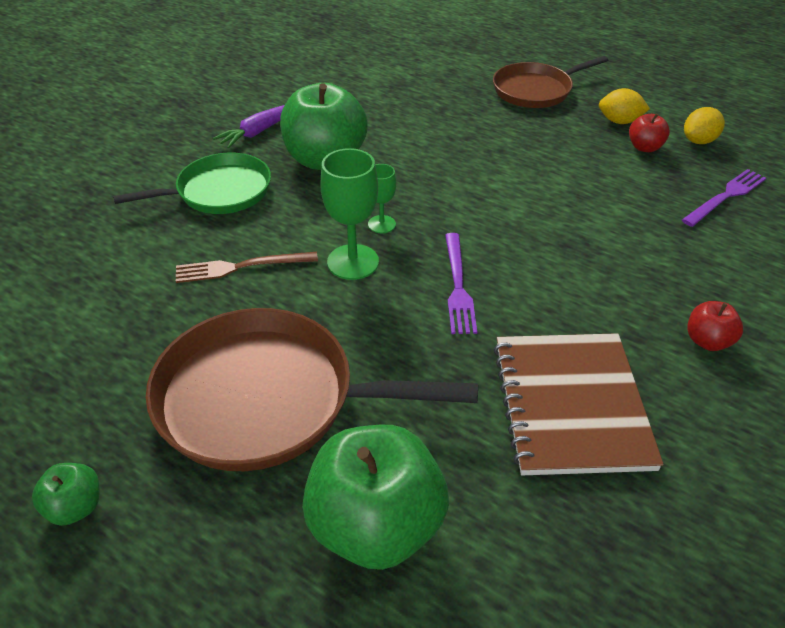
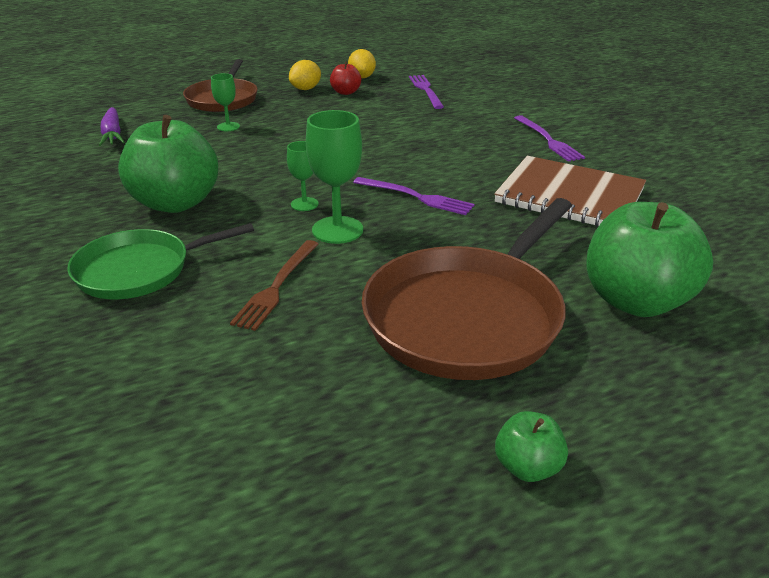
camera: 60 degrees left, 10 degrees down
green pan [113,152,271,214] -> green pan turned 120 degrees counterclockwise [67,223,254,299]
purple carrot [213,105,285,148] -> purple carrot moved to [99,107,124,146]
red apple [687,301,743,351] -> purple fork [514,115,585,162]
none -> green goblet [211,73,240,131]

